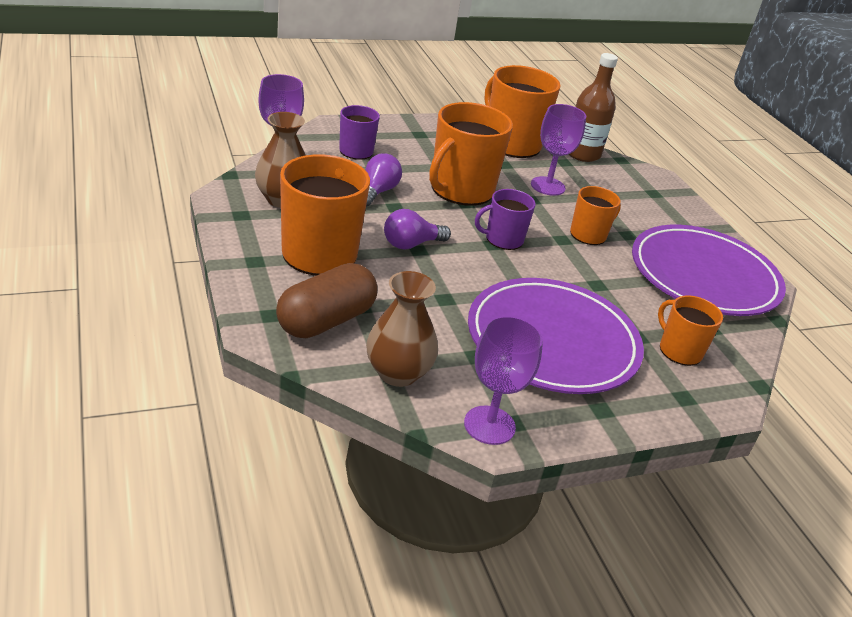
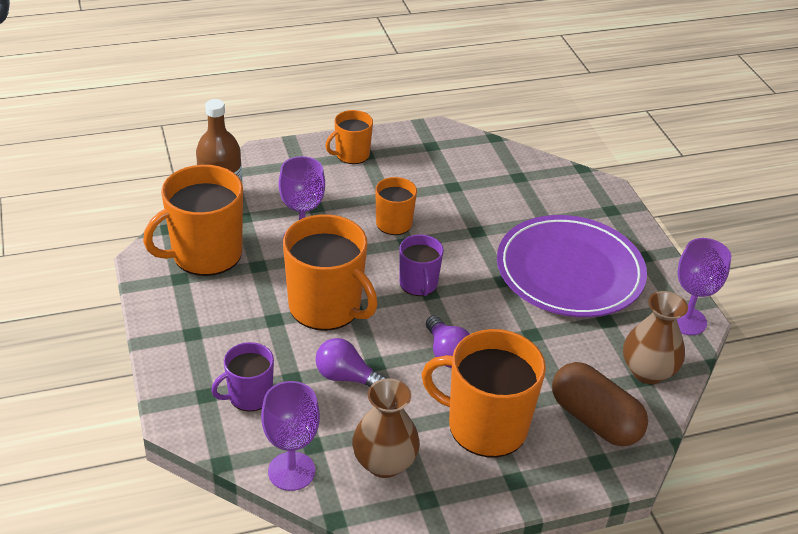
camera: 85 degrees left, 5 degrees up
purple plate [632,225,786,316] -> none
orange mug [658,295,723,366] -> orange mug moved to [325,110,373,164]

